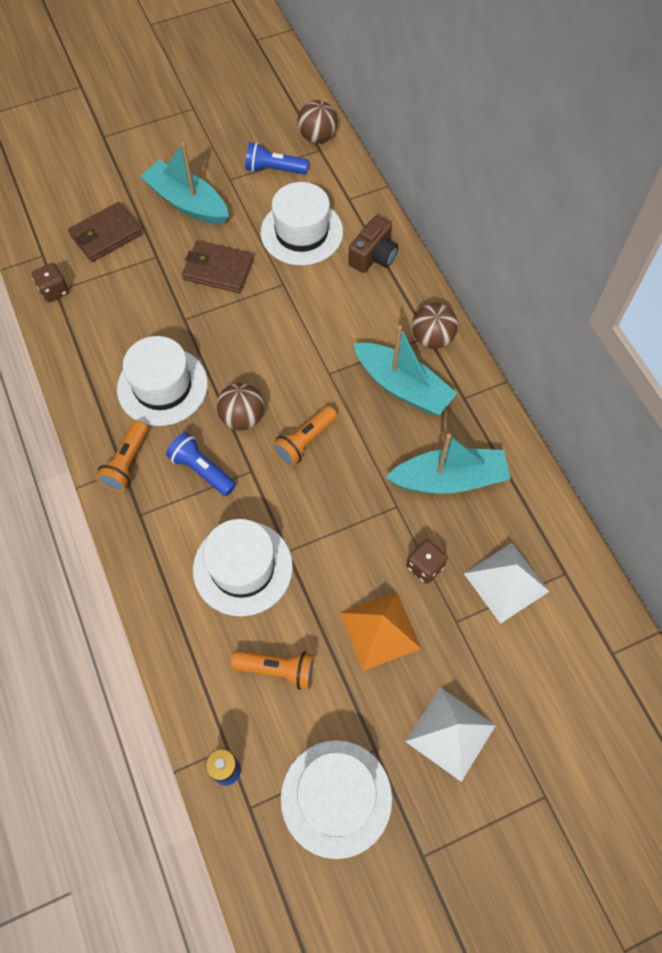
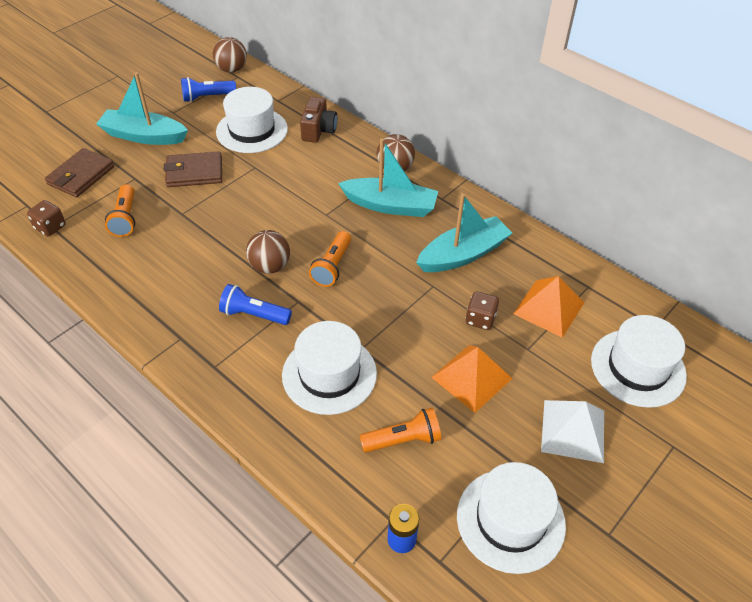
camera: 25 degrees left, 15 degrees down
orange flashlight [96,420,148,492] -> orange flashlight moved to [105,184,135,237]
white hat [117,336,208,426] -> white hat moved to [591,315,687,408]
white pyramid [464,543,549,624] -> orange pyramid [513,276,584,338]

